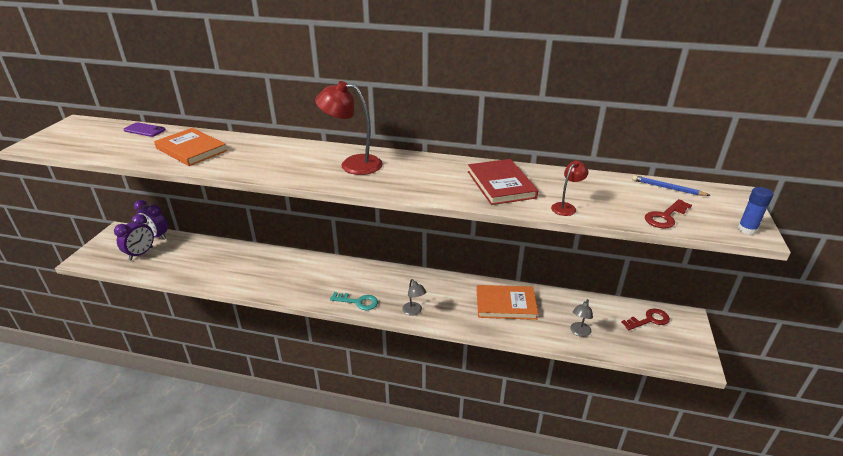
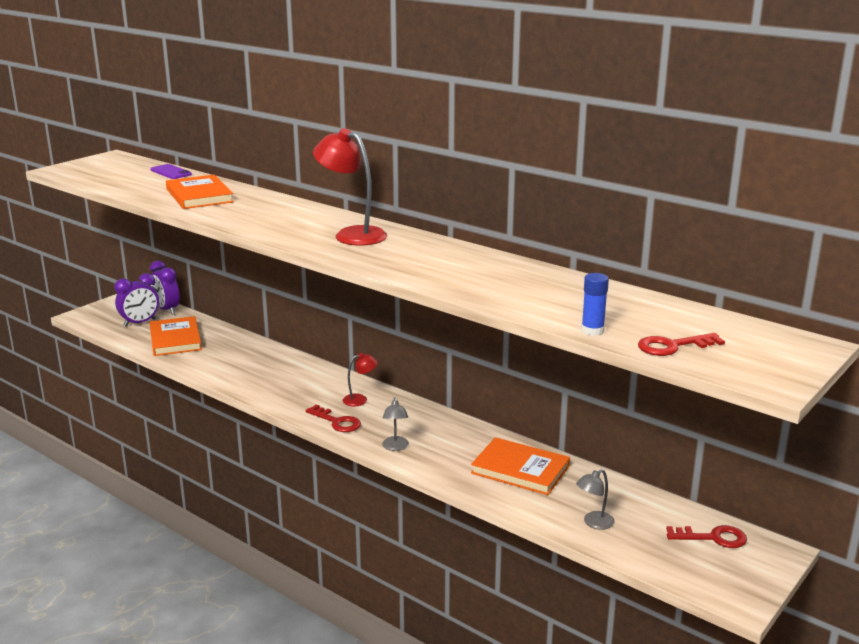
camera: 25 degrees right, 10 degrees down
turquoise key [330,292,378,310] -> red key [306,405,361,432]
red book [468,159,538,205] -> none
red lamp [551,161,589,216] -> red lamp moved to [343,353,378,406]
blue pencil [632,175,711,196] -> none
blue glue stick [738,187,773,235] -> blue glue stick moved to [581,273,609,336]
none -> orange book [149,316,202,356]

